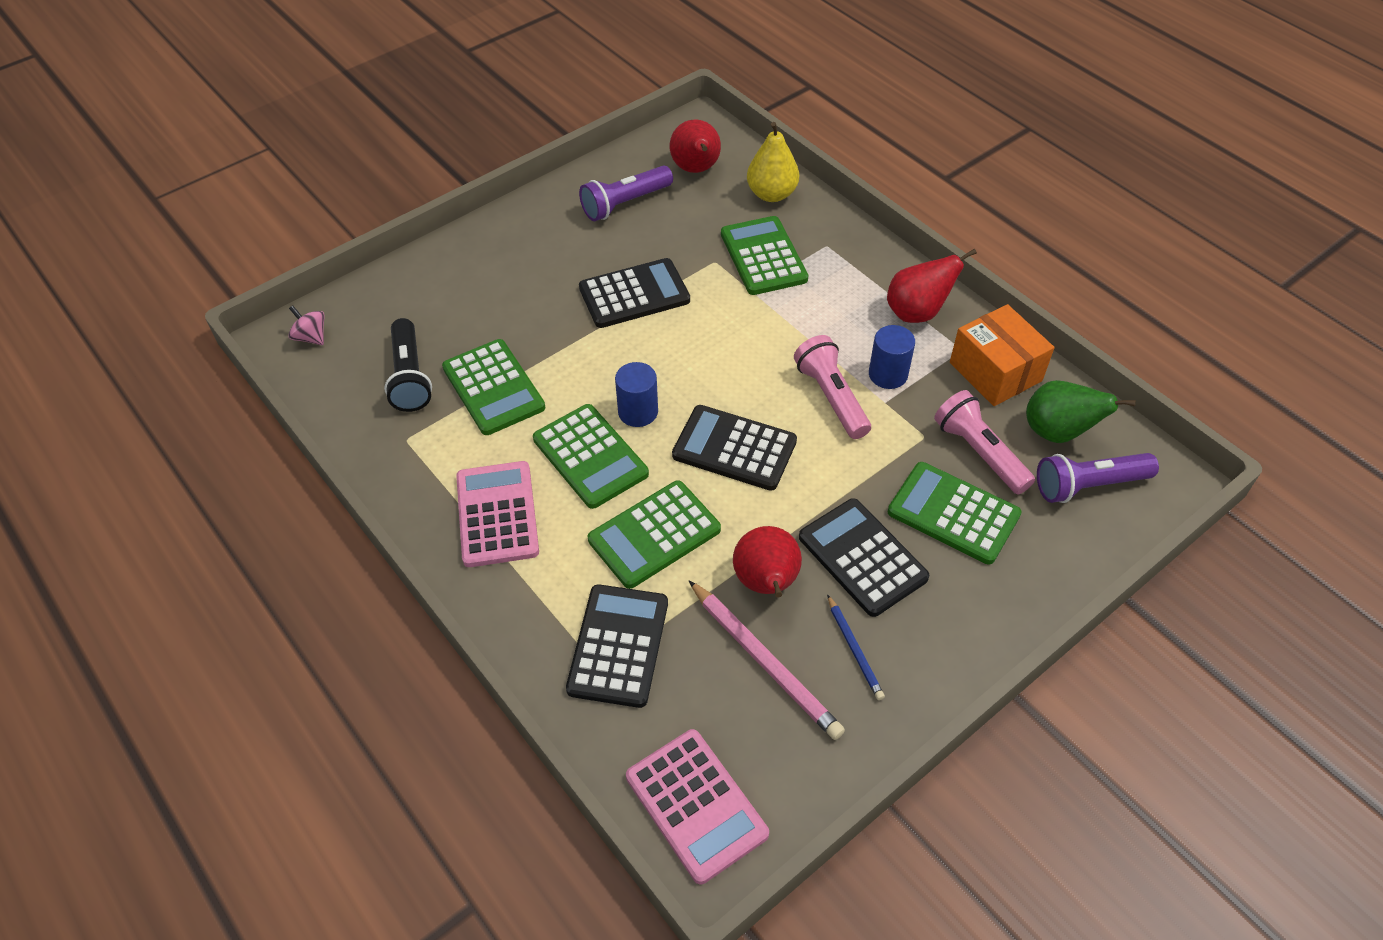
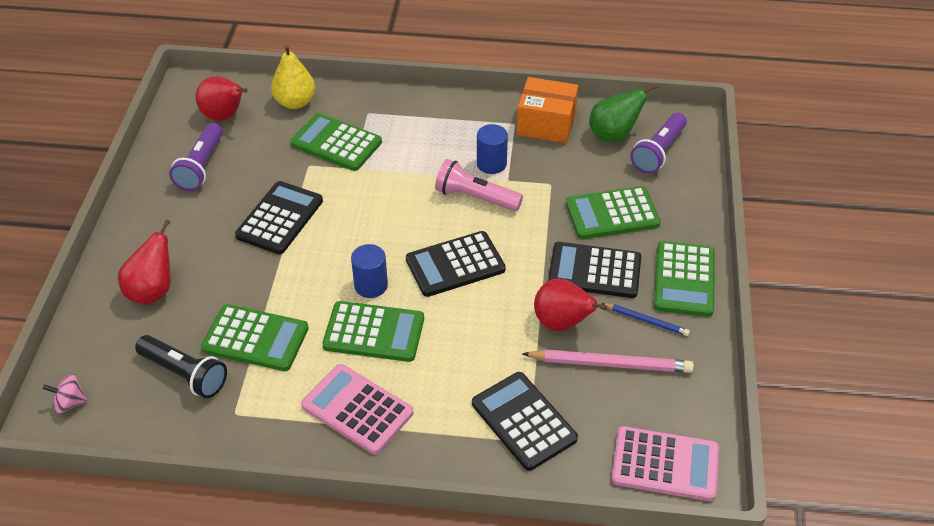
camera: 45 degrees left, 5 degrees down
green calculator [588,480,721,589] -> green calculator moved to [654,241,715,317]
red pear [887,249,977,323] -> red pear moved to [118,219,171,305]
pink flashlight [934,390,1035,495] -> none

